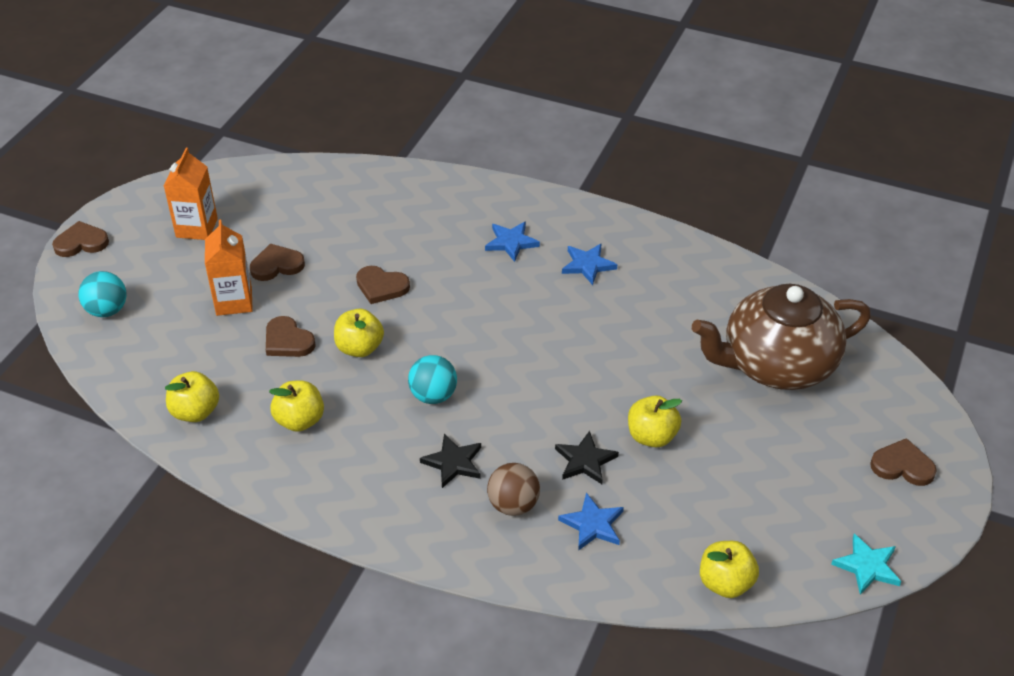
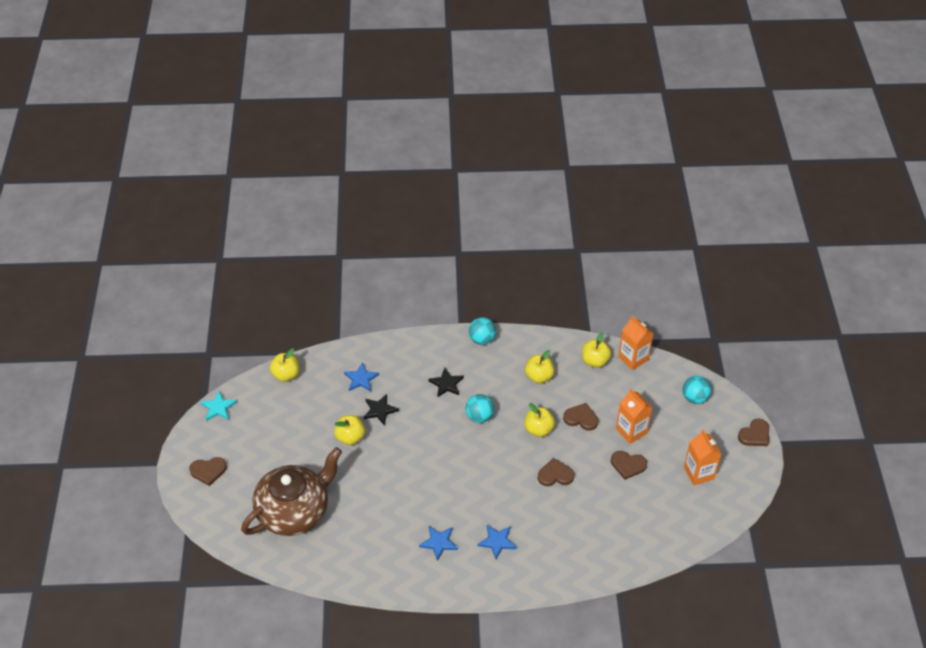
camera: 155 degrees right, 5 degrees up
brown heart [250,243,305,281] -> brown heart turned 60 degrees clockwise [611,451,647,480]
brown ball [487,463,540,516] -> none
none -> turquoise ball [469,317,496,345]
none -> orange carton [618,316,653,370]

